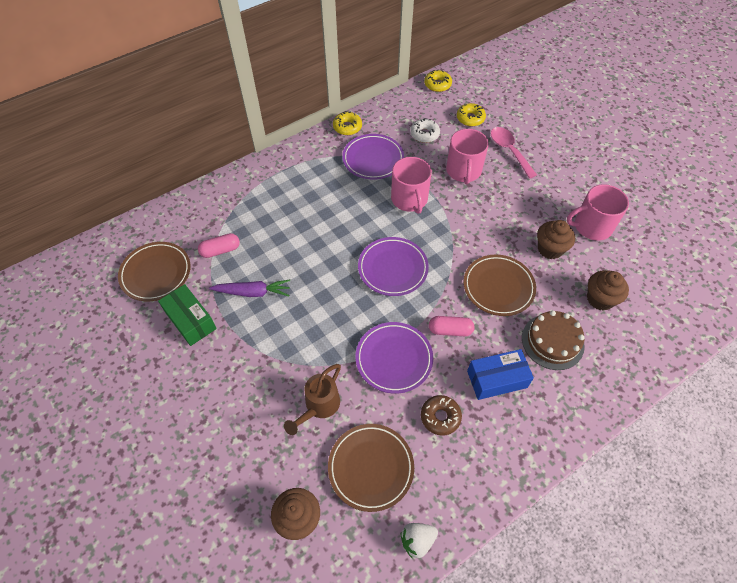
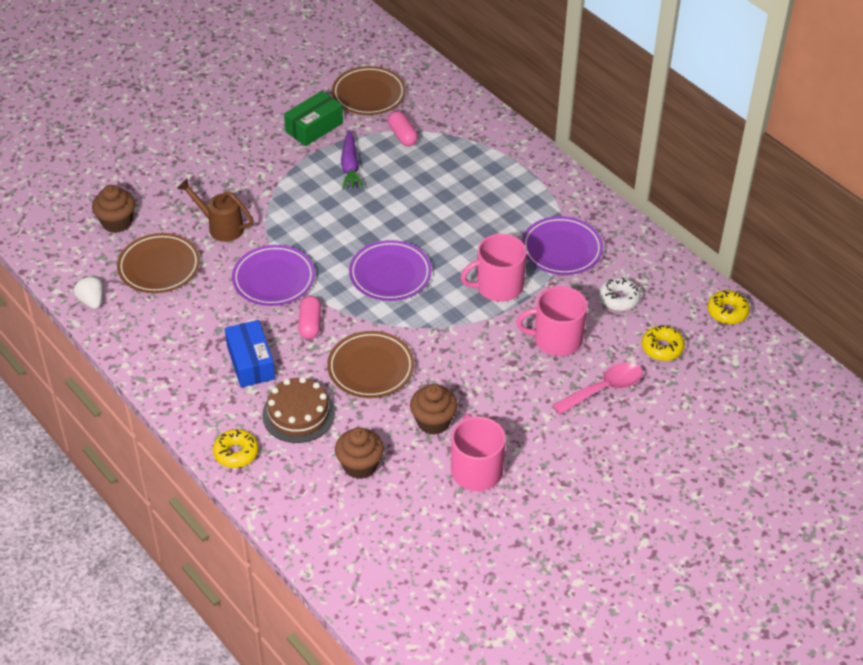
camera: 85 degrees right, 10 degrees down
yellow donut [333,111,362,135] -> yellow donut moved to [213,429,258,468]
brown donut [421,395,462,436] -> none

